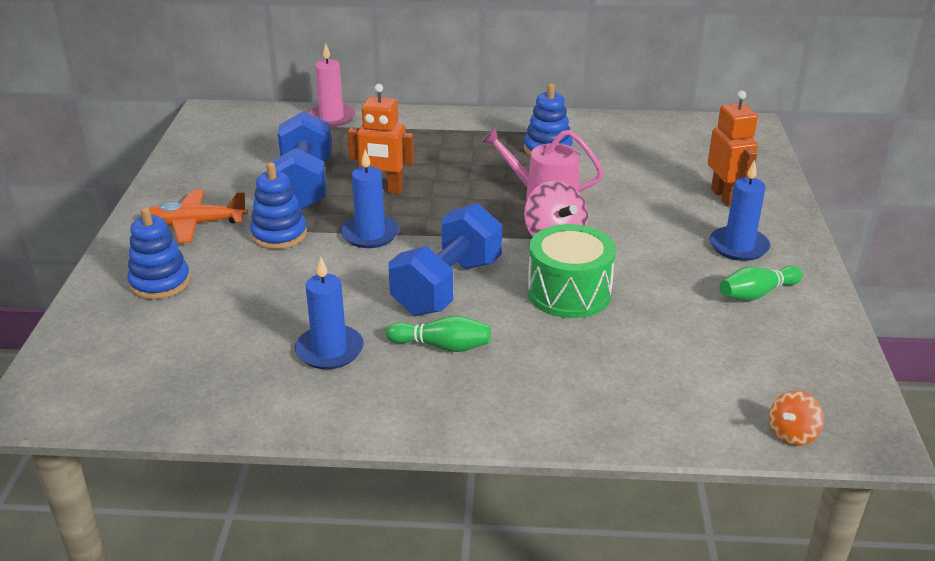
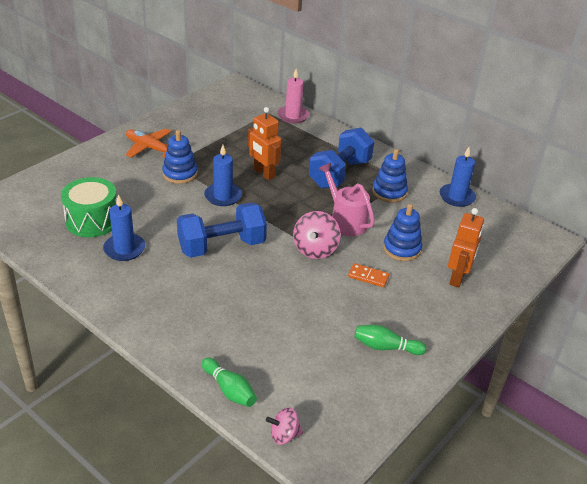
camera: 35 degrees right, 5 degrees up
blue stacking toy [127,207,190,300] -> blue stacking toy moved to [383,204,422,261]
blue dumbbell [272,111,332,210] -> blue dumbbell moved to [309,128,374,189]
green bowling pin [386,316,491,352] -> green bowling pin moved to [202,357,257,407]
green drum [528,224,616,318] -> green drum moved to [61,177,117,237]
blue candle [710,160,770,261] -> blue candle moved to [439,147,476,207]
orange spinning top [769,391,824,446] -> pink spinning top [266,408,303,445]
none -> orange domino [348,263,389,287]

